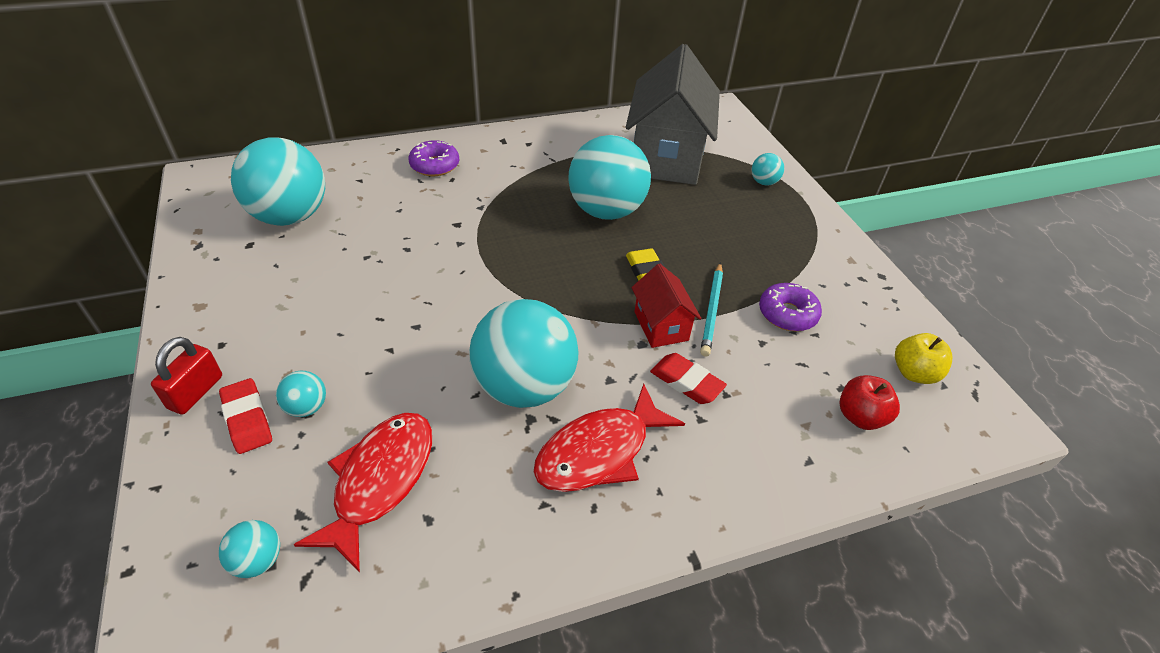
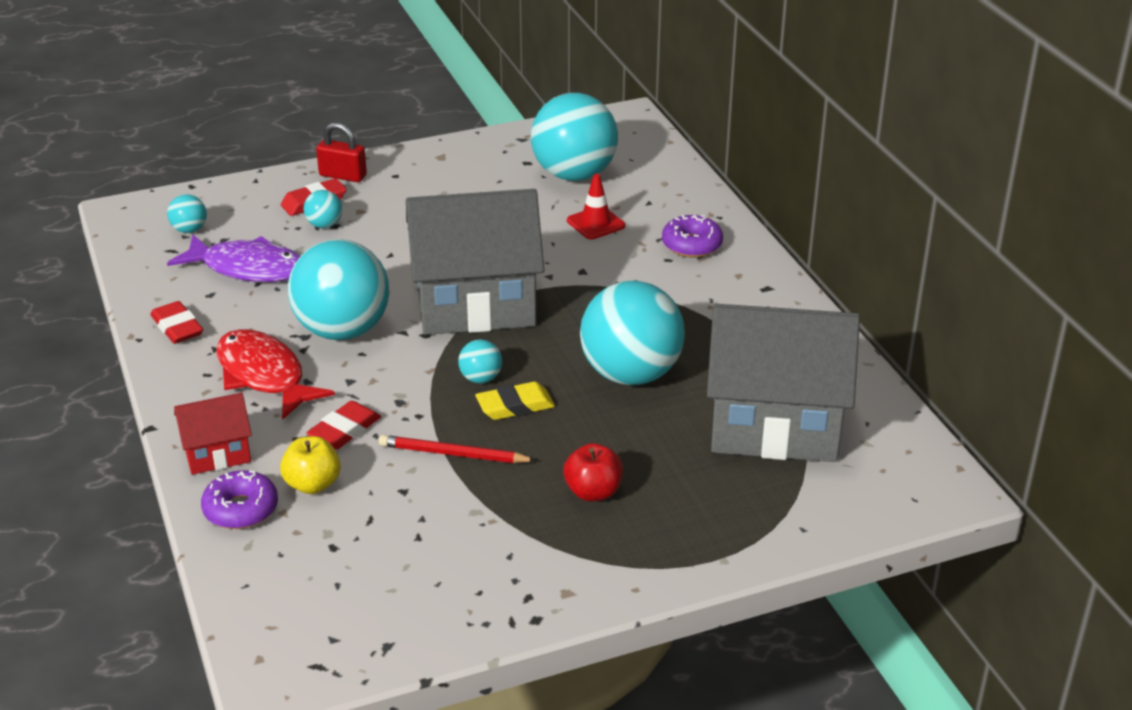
camera: 90 degrees right, 10 degrees down
red fish [294,413,432,572] -> purple fish [167,235,300,282]
red house [631,264,701,348] -> red house moved to [174,393,252,475]
turquoise pencil [700,262,723,357] -> red pencil [379,435,537,463]
turquoise ball [751,153,784,186] -> turquoise ball moved to [458,340,502,383]
purple donut [759,283,822,331] -> purple donut moved to [201,470,278,529]
red apple [839,375,900,430] -> red apple moved to [563,443,623,501]
yellow apple [895,333,952,384] -> yellow apple moved to [280,436,341,494]
none -> red eraser [150,301,203,344]
none -> grey house [406,189,544,335]
none -> red traffic cone [567,174,625,239]

